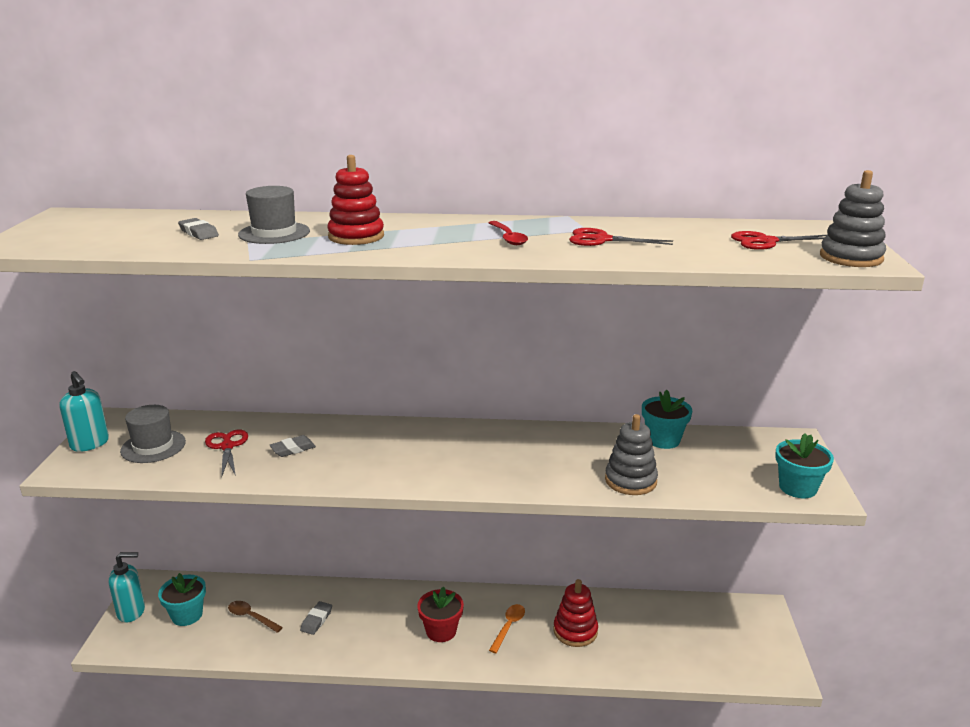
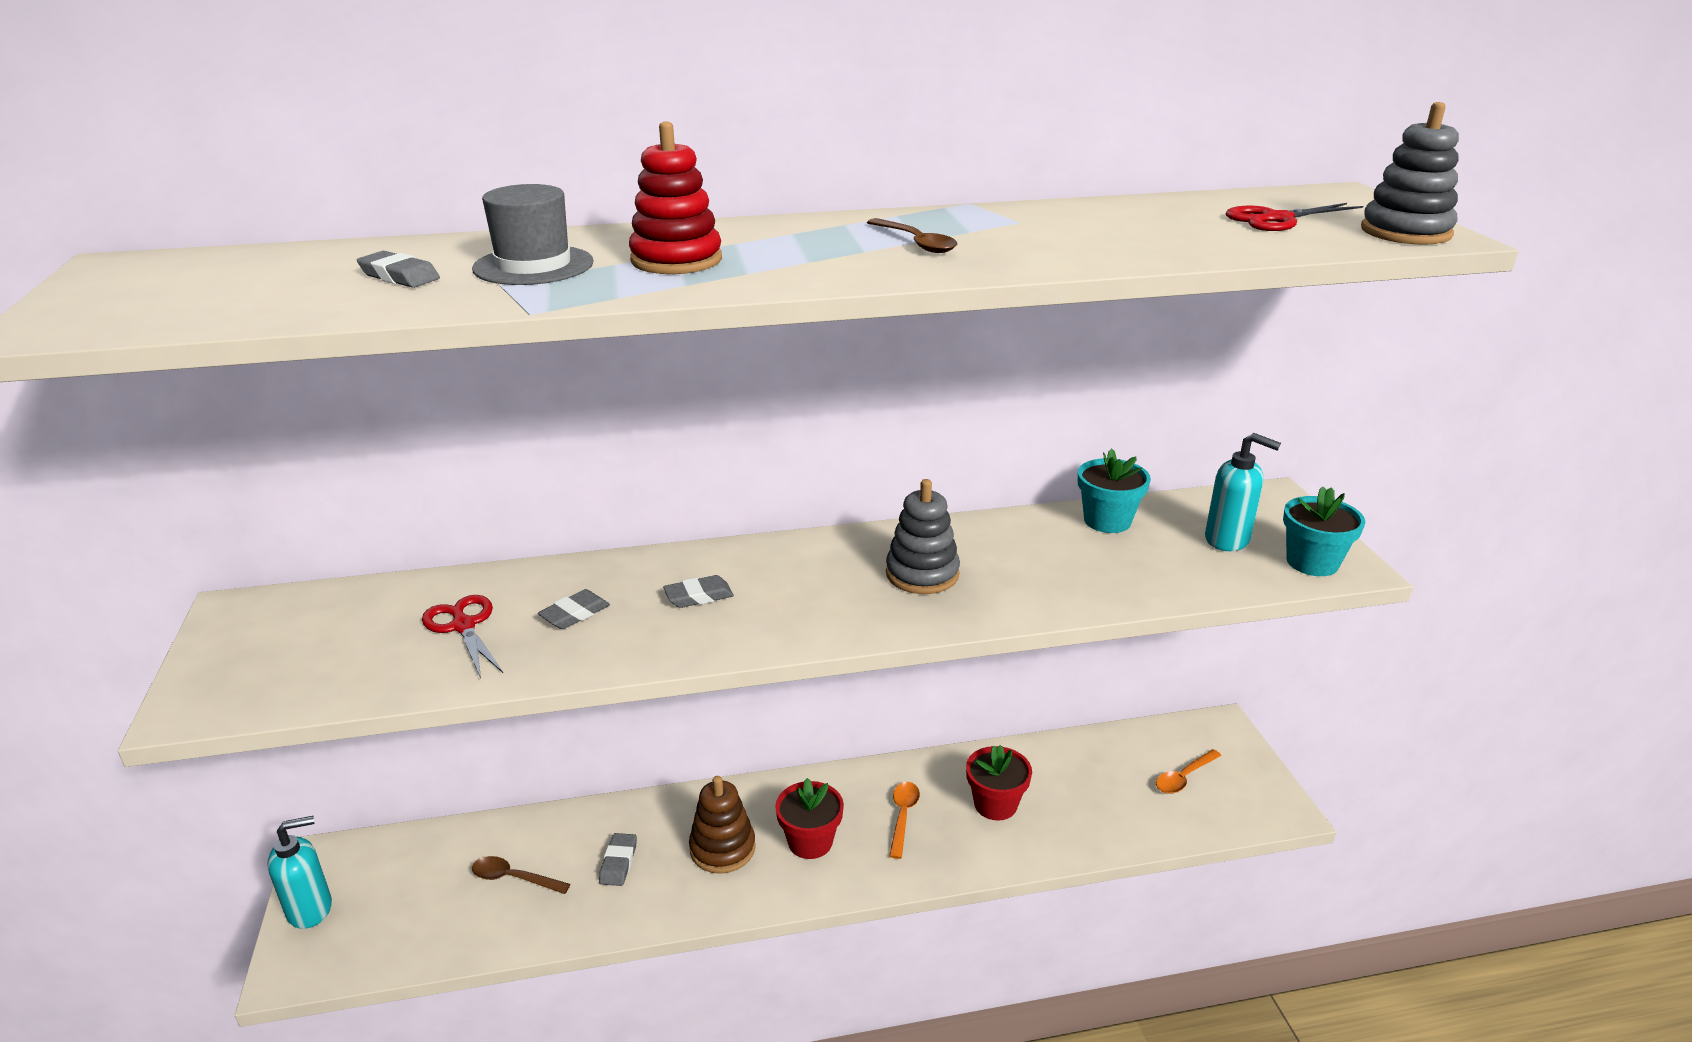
camera: 15 degrees left, 5 degrees up
turquoise soap dispenser [59,371,109,452] -> turquoise soap dispenser moved to [1205,433,1281,551]
grey hat [120,405,186,463] -> none
turquoise flower pot [158,573,206,626] -> none
red spoon [489,221,528,245] -> brown spoon [867,218,957,253]
red stacking toy [554,579,598,647] -> red flower pot [966,745,1032,821]
red scissors [569,228,673,246] -> none
grey stacking toy [605,414,658,495] -> grey stacking toy moved to [886,479,960,594]
none -> grey eraser [663,575,734,608]
none -> brown stacking toy [689,776,756,874]
none -> orange spoon [1156,749,1221,794]

